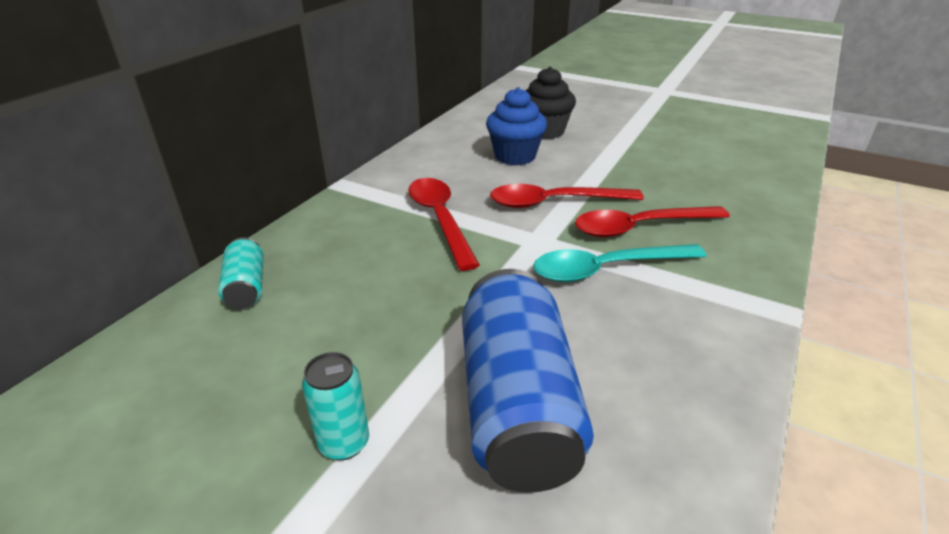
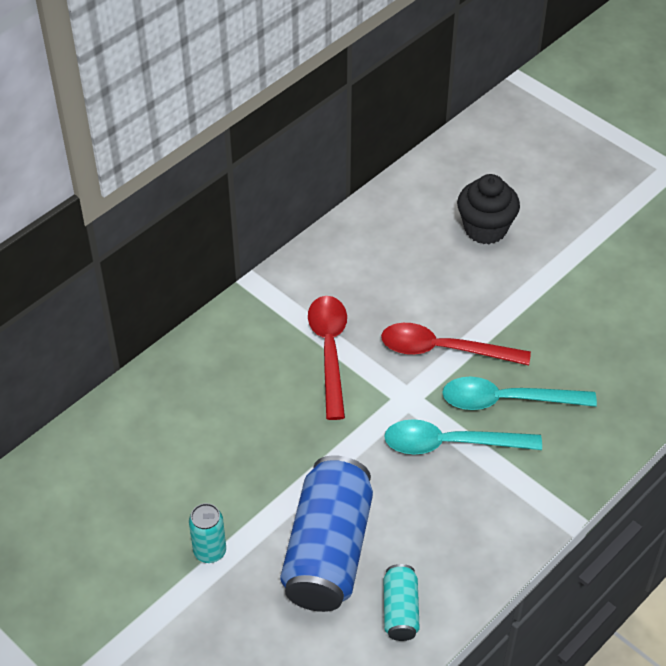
camera: 15 degrees right, 15 degrees up
turquoise can [218,237,263,309] -> turquoise can moved to [384,564,420,641]
blue cupcake [486,87,547,165] -> none
red spoon [575,206,730,237] -> turquoise spoon [442,377,597,410]

